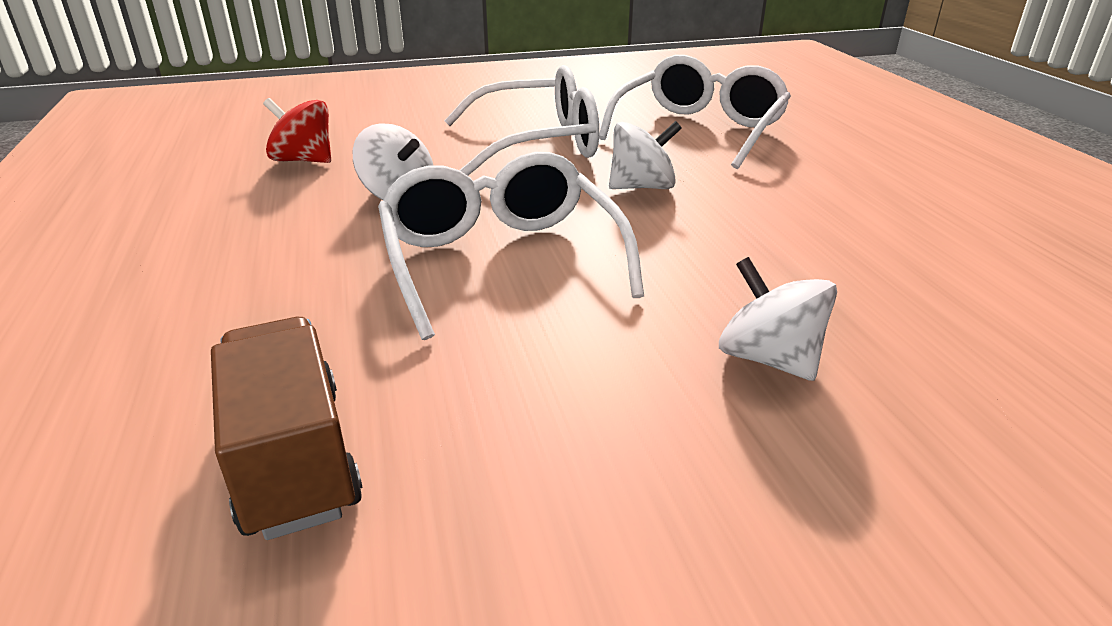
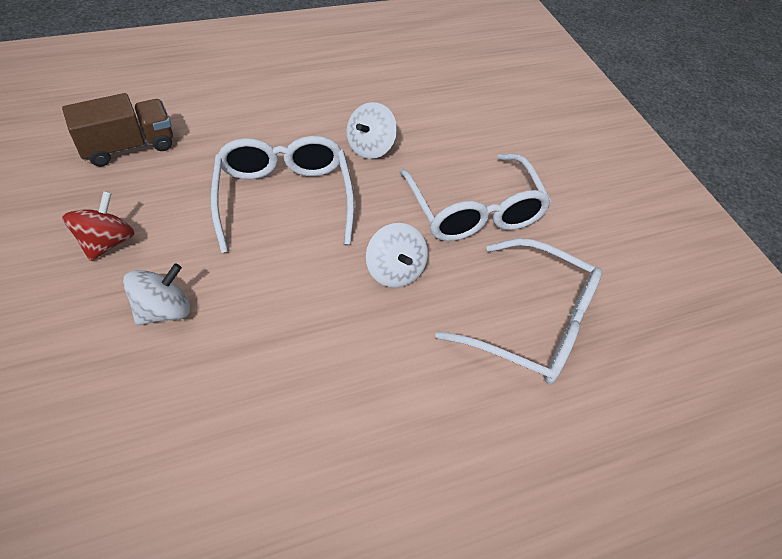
camera: 80 degrees right, 20 degrees up
red spinning top [263,98,331,163] -> red spinning top moved to [62,191,135,261]
white glasses [378,152,644,340] -> white glasses turned 75 degrees counterclockwise [211,136,354,253]

